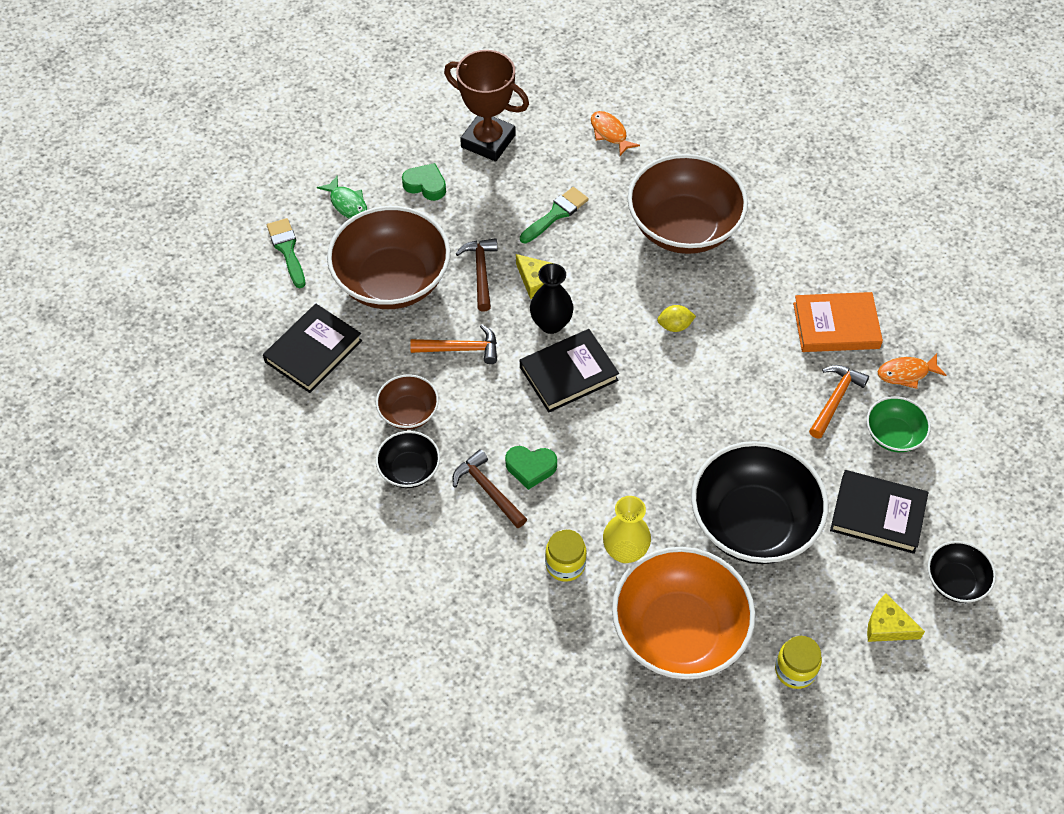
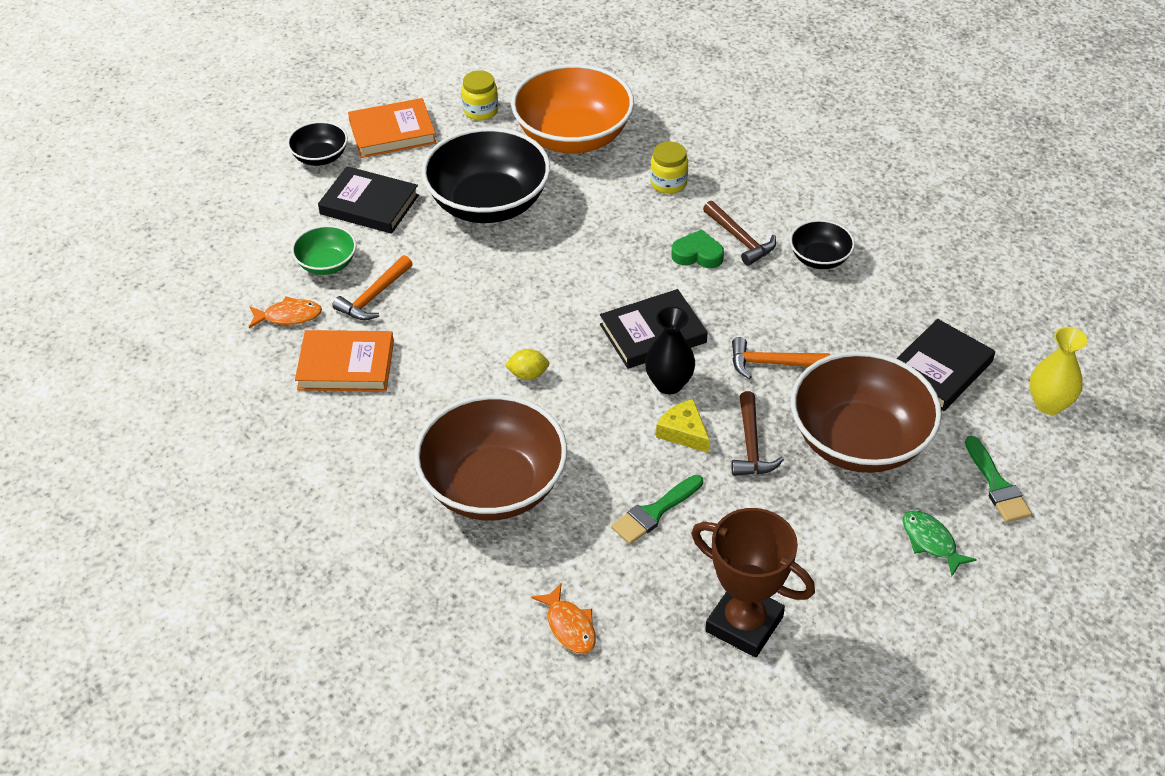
camera: 175 degrees left, 10 degrees down
brown bowl [376,374,439,430] -> none
green heart [402,163,446,201] -> none
yellow vase [603,496,651,563] -> yellow vase moved to [1029,327,1088,415]
yellow cheese [867,593,925,642] -> orange book [348,98,436,158]

